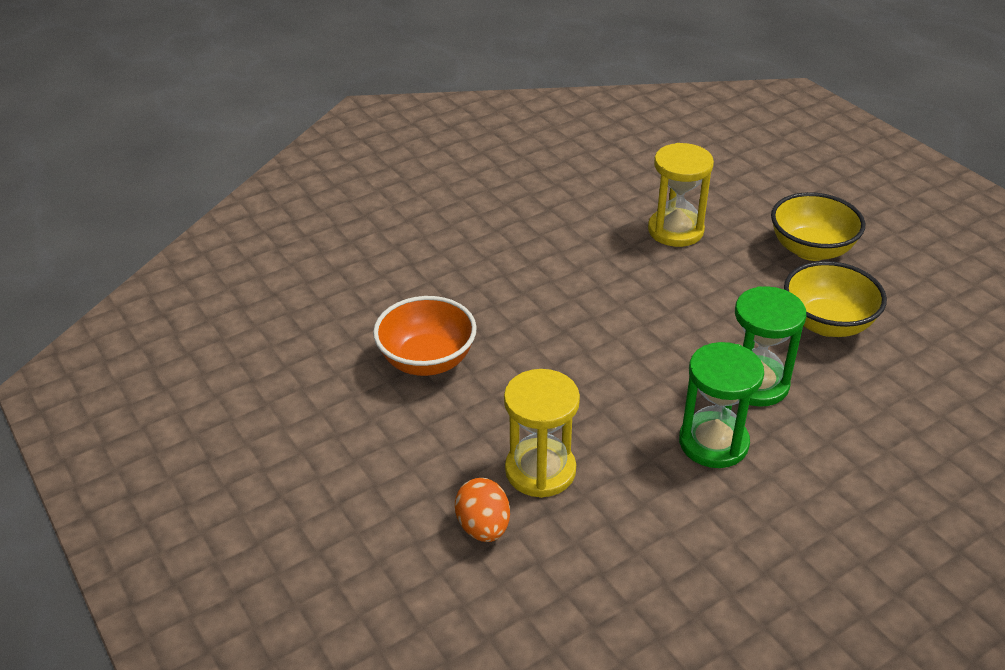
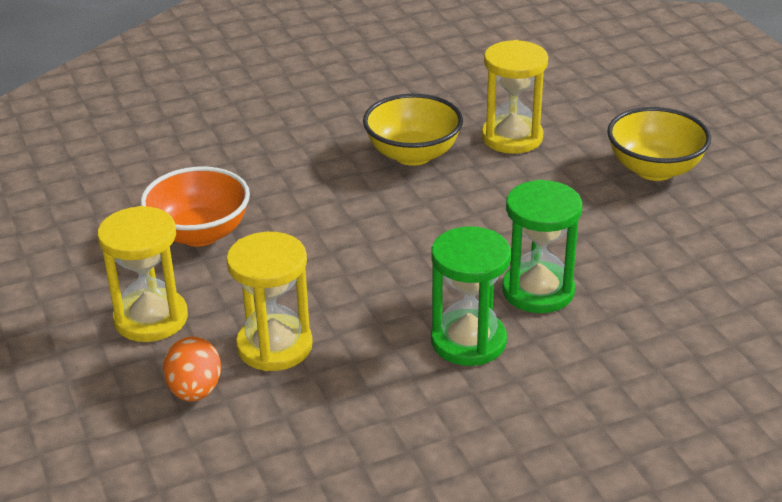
camera: 10 degrees right, 5 degrees down
yellow bowl [784,261,887,337] -> yellow bowl moved to [363,94,463,166]
none -> yellow hourglass [97,206,188,342]

